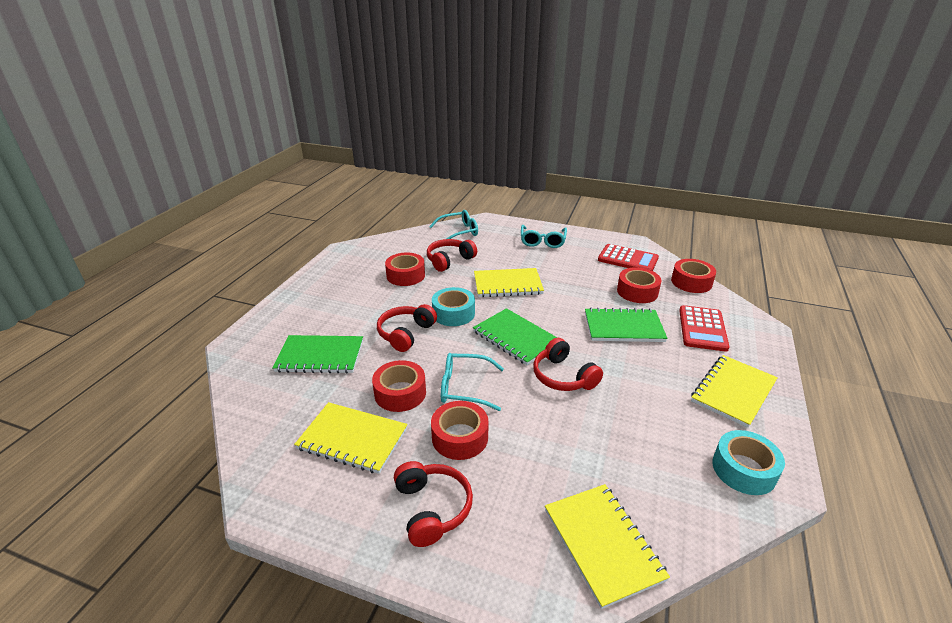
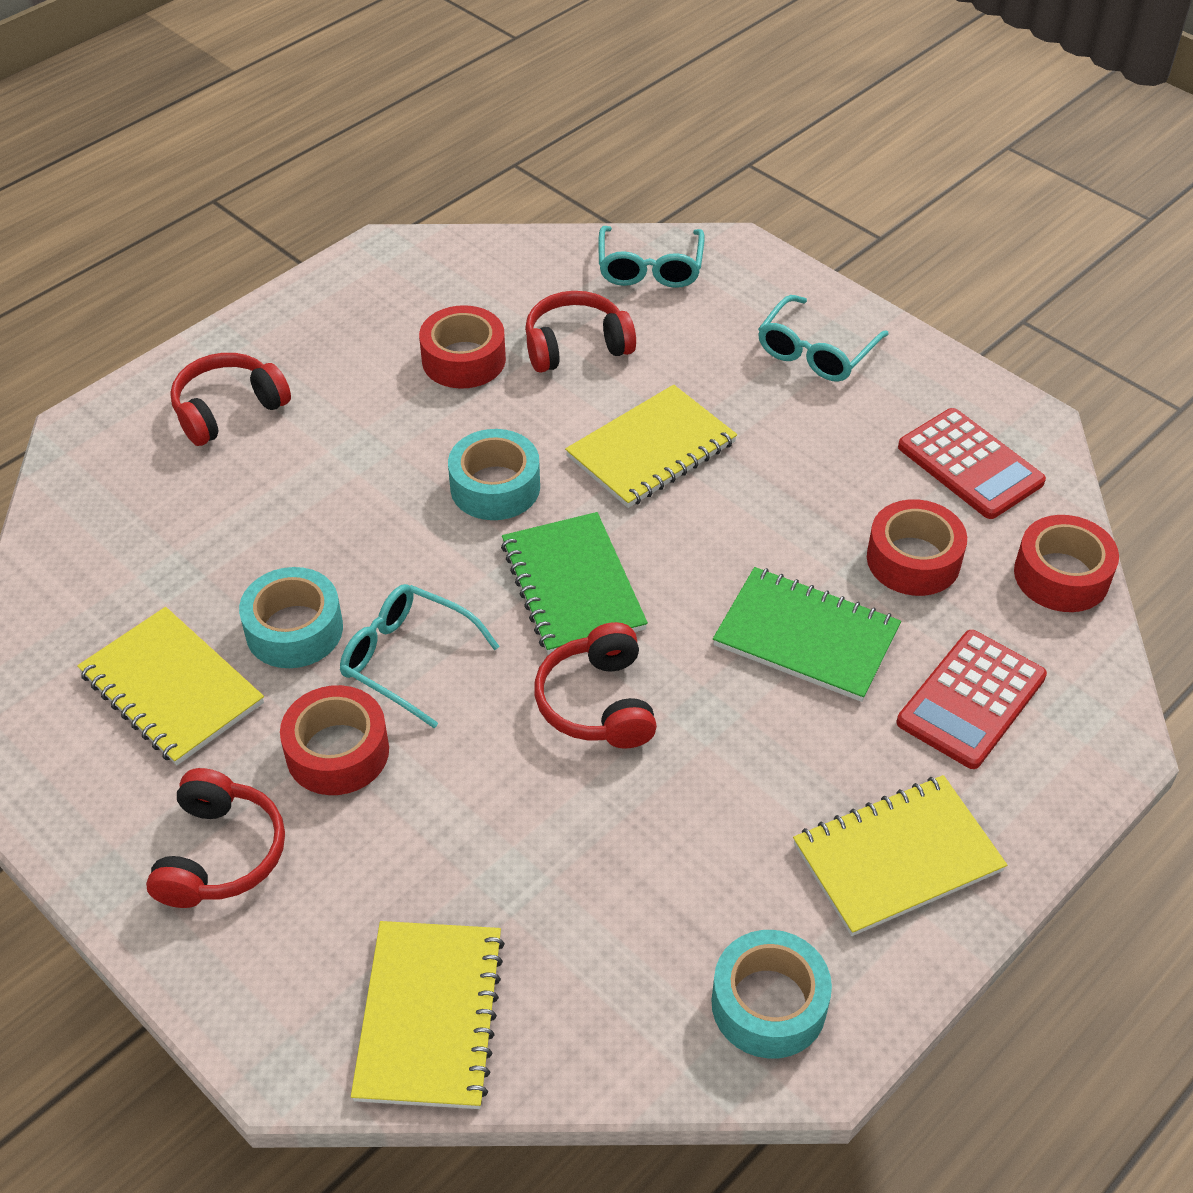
camera: 25 degrees right, 15 degrees up
green notebook [272,335,363,374] -> none
red tape [372,360,426,412] -> turquoise tape [239,567,343,668]
red headphones [377,304,437,352] -> red headphones moved to [170,353,291,446]
turquoise glasses [429,210,478,239] -> turquoise glasses turned 90 degrees clockwise [599,226,705,288]
yellow notebook [474,268,544,297] -> yellow notebook turned 60 degrees counterclockwise [565,385,737,508]

